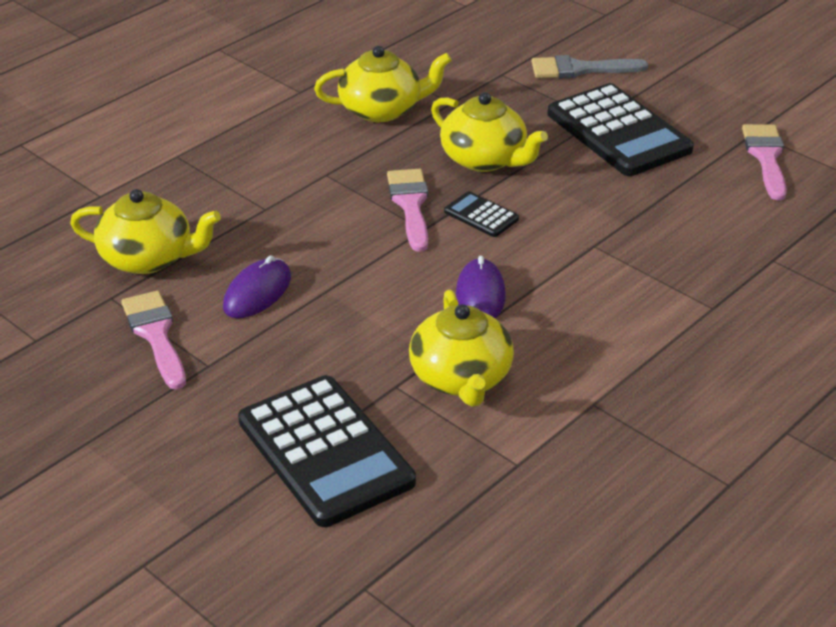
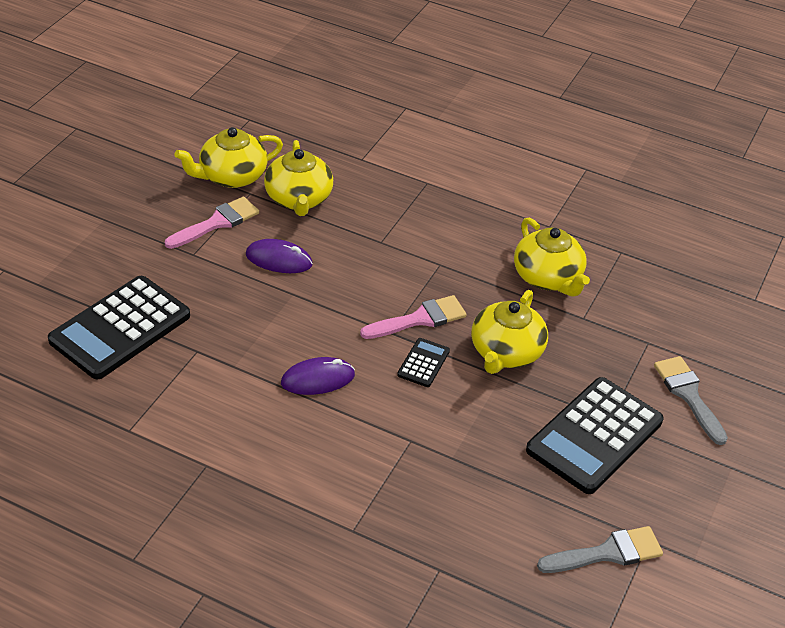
camera: 70 degrees right, 5 degrees up
yellow teapot [409,290,514,406] -> yellow teapot moved to [175,127,283,188]
pink brush [742,124,787,200] -> grey brush [537,526,663,573]

